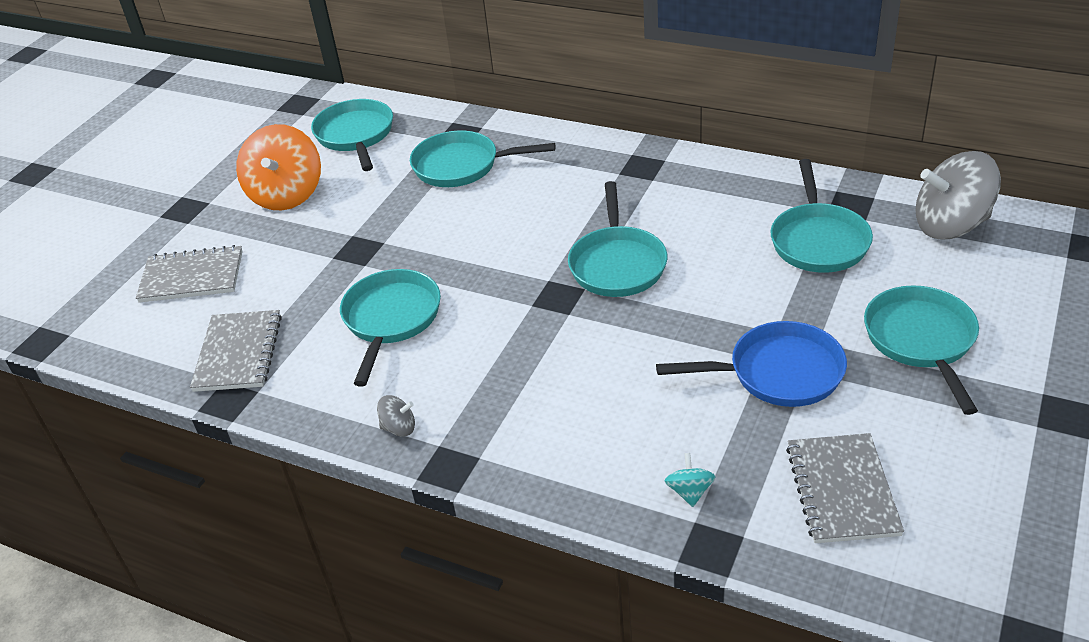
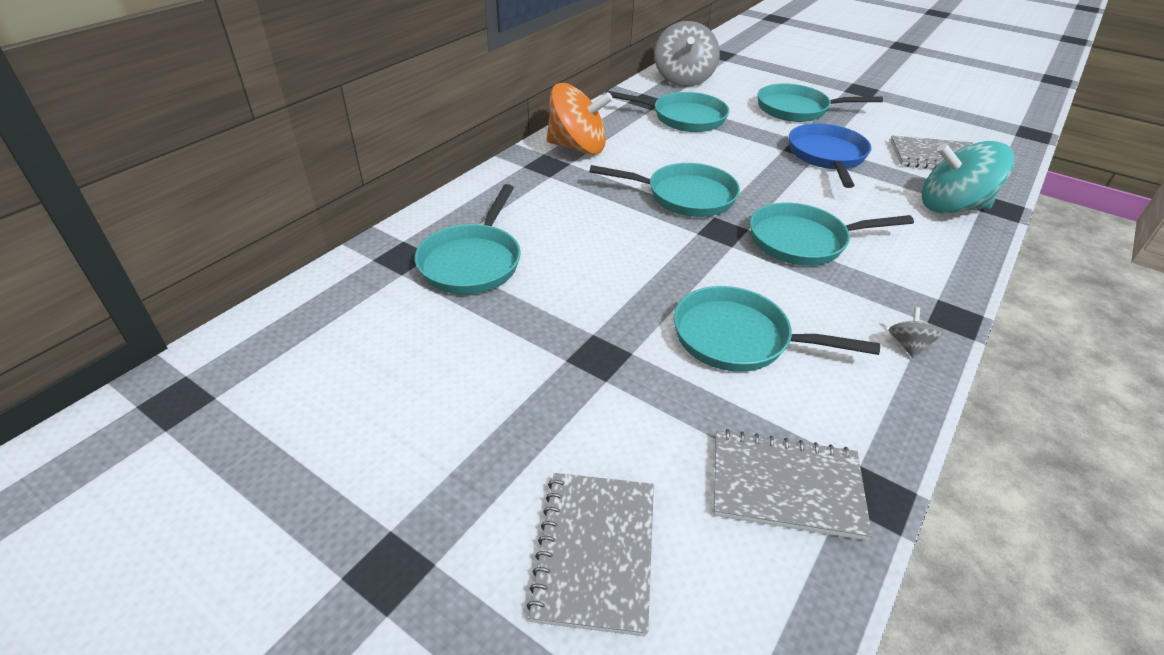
camera: 85 degrees left, 0 degrees up
orange spinning top [236,124,321,210] -> orange spinning top moved to [547,83,613,155]
turquoise pan [311,99,393,171] -> turquoise pan moved to [750,202,914,266]
turquoise spinning top [665,453,716,507] -> turquoise spinning top [922,141,1014,214], size x2.33

